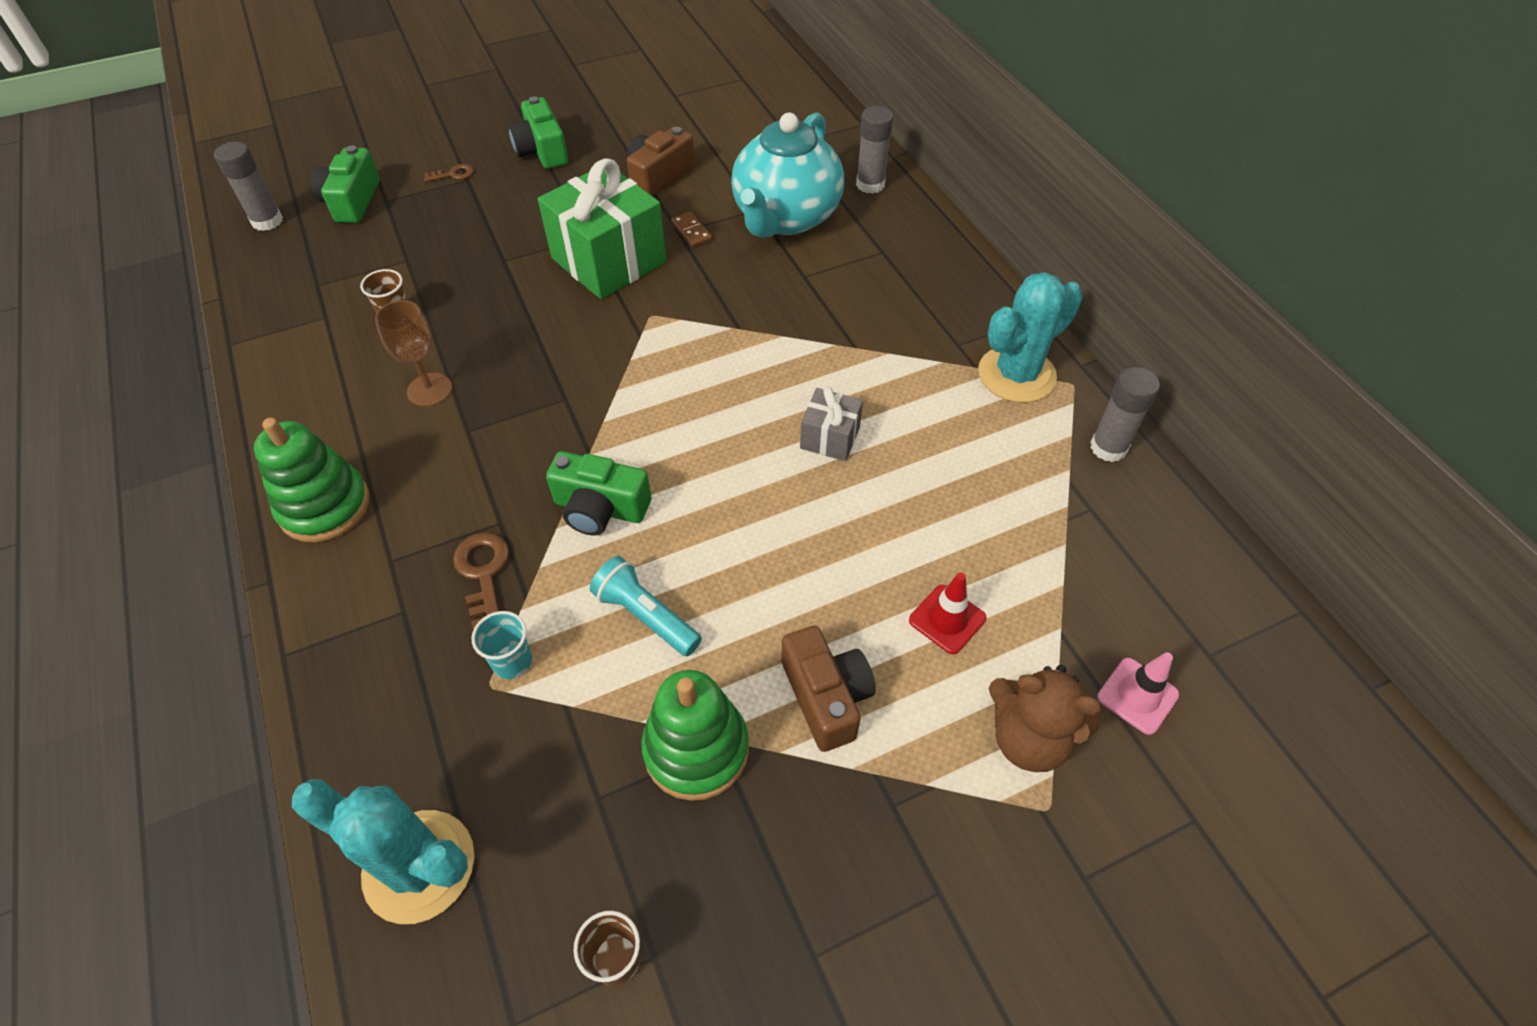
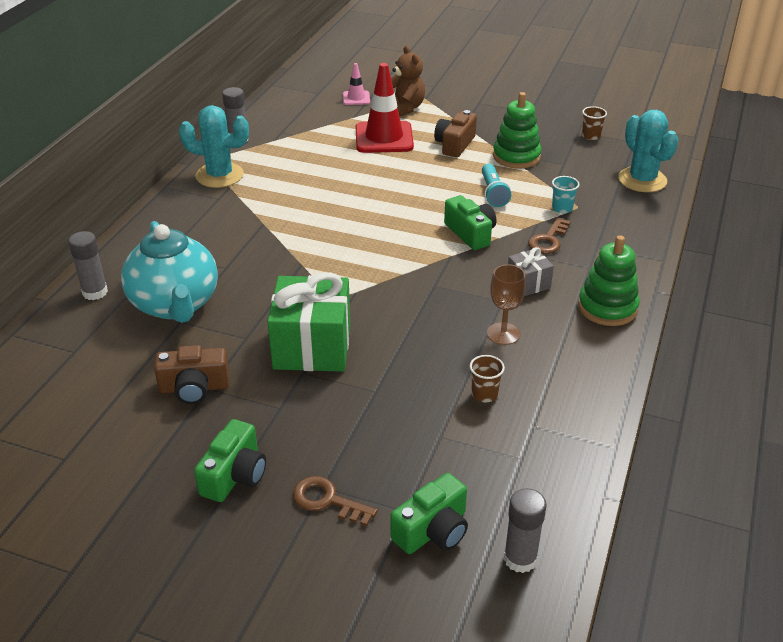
camera: 135 degrees left, 15 degrees down
brown key [424,164,473,182] -> brown key [293,476,377,526], size x1.66
brown domino [671,212,712,248] -> none
turquoise teapot [731,112,844,238] -> turquoise teapot turned 90 degrees clockwise [121,221,218,323]
grey gift [800,387,863,461] -> grey gift moved to [508,247,554,296]
red traffic cone [909,572,986,654] -> red traffic cone [356,63,414,153], size x1.98

